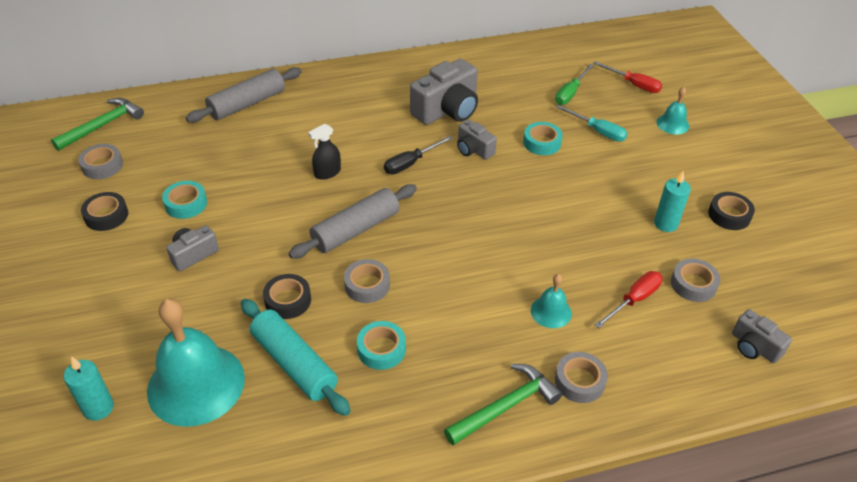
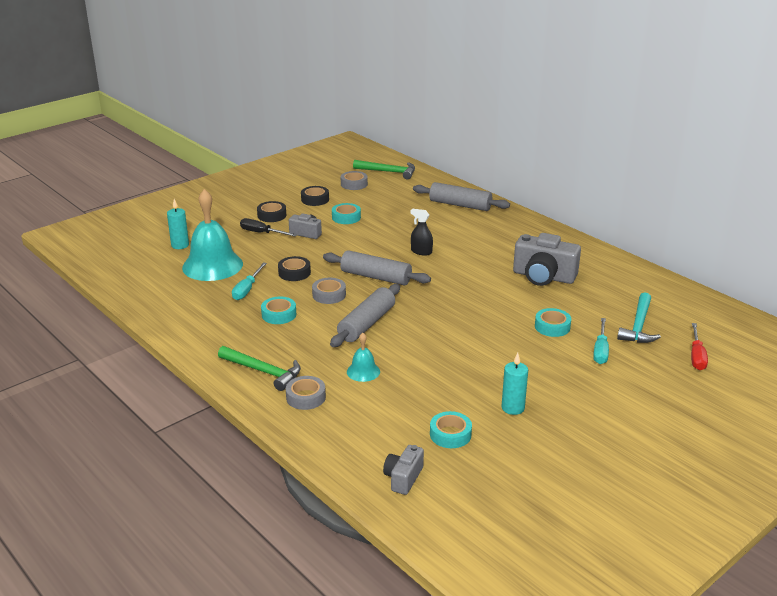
camera: 65 degrees right, 15 degrees down
turquoise rolling pin [241,299,351,416] -> turquoise screwdriver [232,262,267,300]
black screwdriver [384,136,453,174] -> black screwdriver moved to [240,218,297,236]
grey camera [457,120,497,160] -> none
green screwdriver [555,64,594,105] -> turquoise hammer [617,292,661,343]
red screwdriver [595,271,663,328] -> none
turquoise bell [656,87,689,134] -> none
grey tape [671,259,720,302] -> turquoise tape [430,411,472,448]
black tape [708,192,755,230] -> black tape moved to [257,201,286,222]
none -> grey rolling pin [330,284,400,347]

